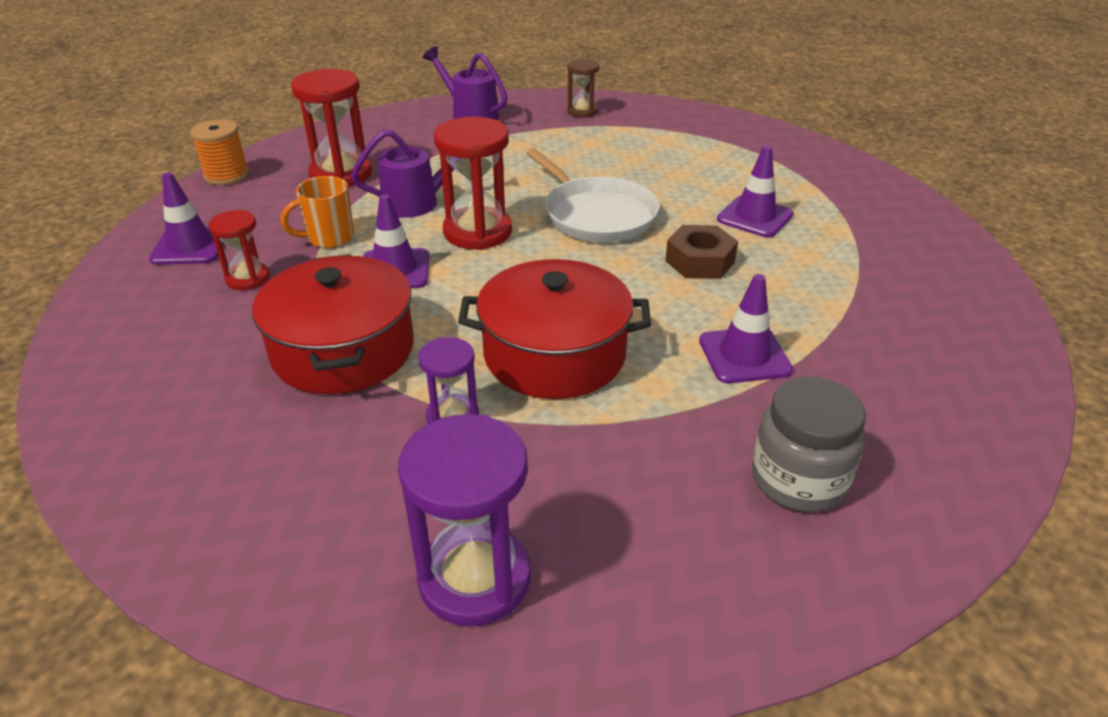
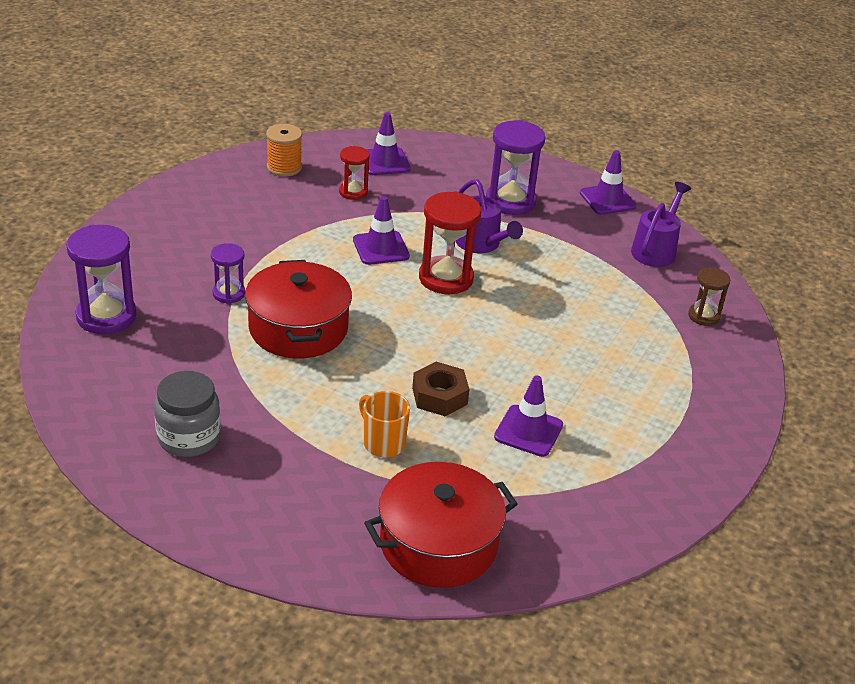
camera: 75 degrees right, 0 degrees up
orange spool [190,119,249,185] -> orange spool moved to [266,124,302,177]
red pot [252,254,414,394] -> red pot moved to [364,462,518,588]
orange mug [280,176,354,248] -> orange mug moved to [359,391,410,458]
red hourglass [291,69,372,187] -> purple hourglass [486,120,545,215]
white pan [526,148,660,242] -> none
purple traffic cone [699,274,793,383] -> purple traffic cone moved to [580,150,637,215]

